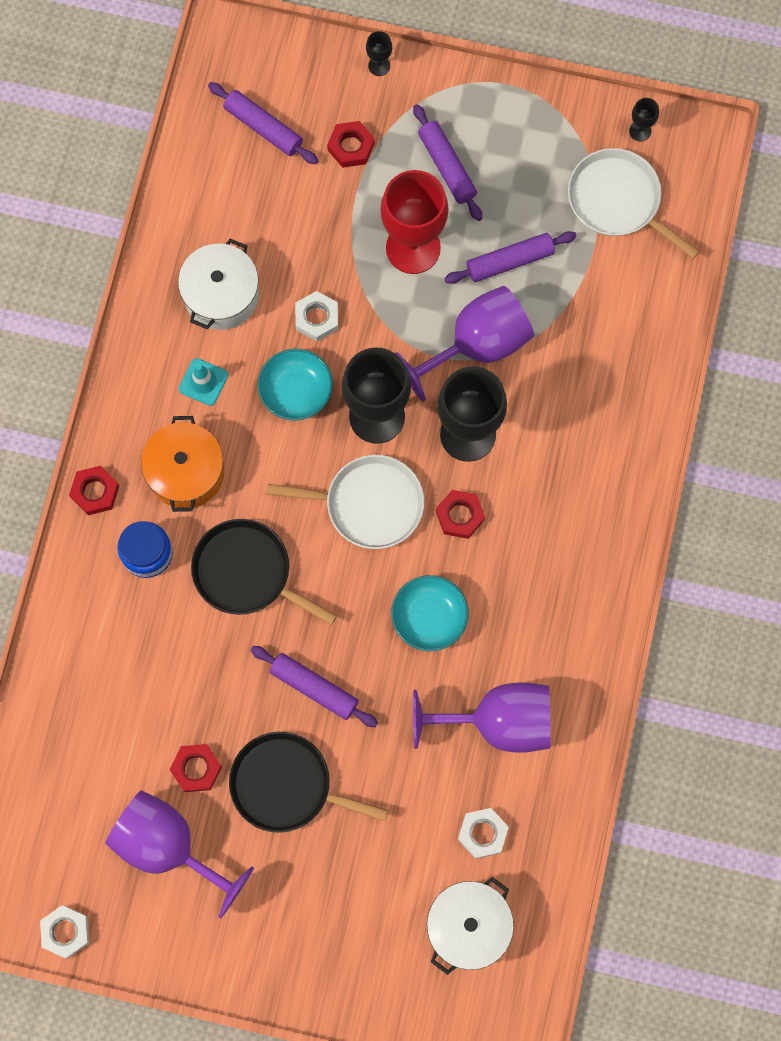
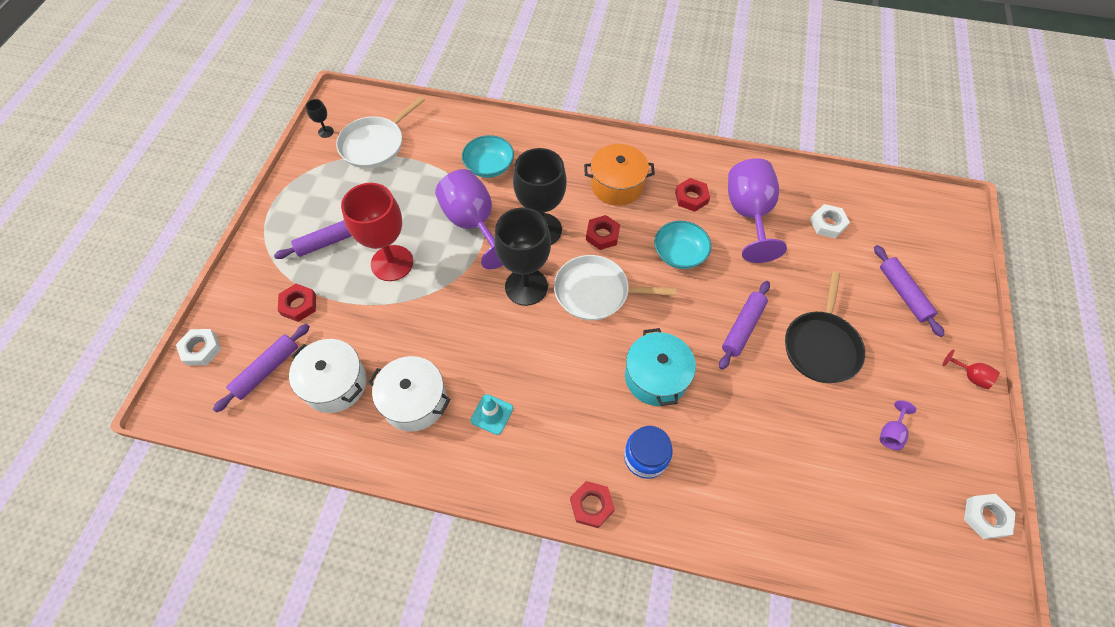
camera: 90 degrees left, 15 degrees down
purple goblet [105,790,254,919] -> purple goblet [880,400,916,450], size x0.41
orange pot [141,416,224,512] -> orange pot moved to [584,144,655,206]
red nut [169,744,222,792] -> red nut moved to [675,178,710,212]
black pan [191,519,337,625] -> turquoise pot [625,328,696,406]
turquoise bowl [258,349,333,421] -> turquoise bowl moved to [462,135,514,178]
white pan [267,455,424,549] -> white pan turned 90 degrees counterclockwise [554,255,676,320]
white nut [295,291,338,341] -> white nut moved to [176,329,221,365]
black goblet [366,31,392,76] -> none
white pot [427,877,514,975] -> white pot moved to [289,339,367,413]
purple rolling pin [444,231,577,284] -> purple rolling pin moved to [874,245,945,337]
none -> red goblet [942,349,1000,389]

